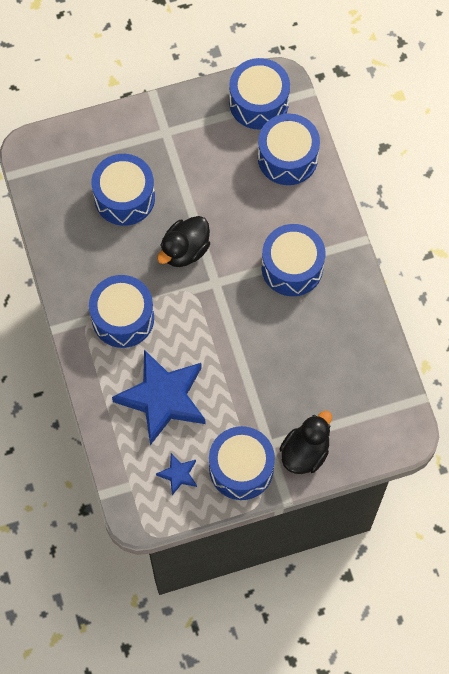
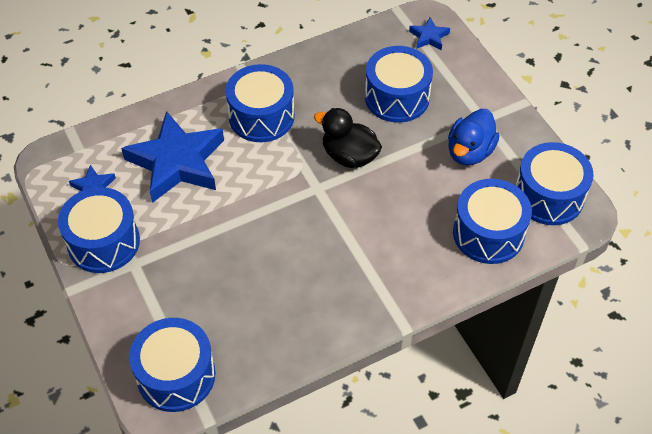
camera: 80 degrees right, 15 degrees down
blue drum [262,224,325,296] -> blue drum moved to [129,318,216,412]
black duck [279,411,332,474] -> none
none -> blue star [409,17,450,50]
none -> blue duck [448,109,500,165]

